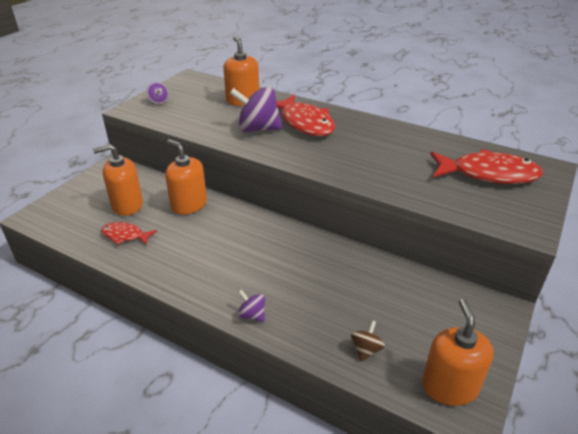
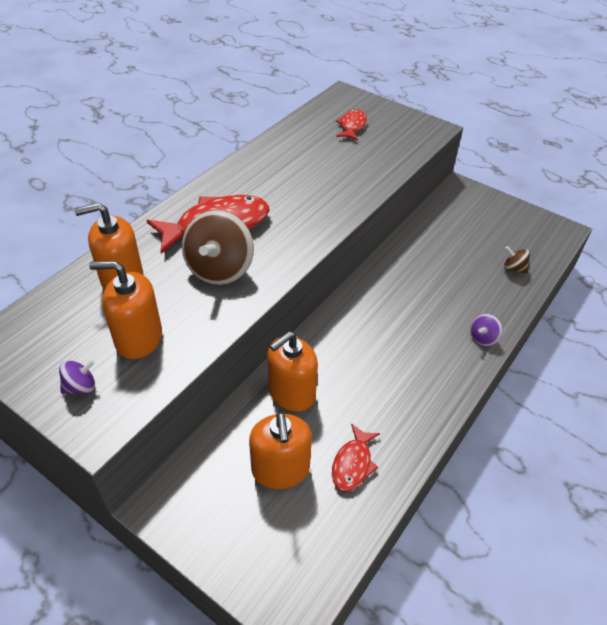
camera: 85 degrees left, 10 degrees up
purple spinning top [230,86,283,132] -> brown spinning top [182,210,254,285]
orange soap dispenser [422,299,494,406] -> orange soap dispenser moved to [89,261,162,359]
red fish [430,149,543,184] -> red fish [335,109,367,141], size x0.53

